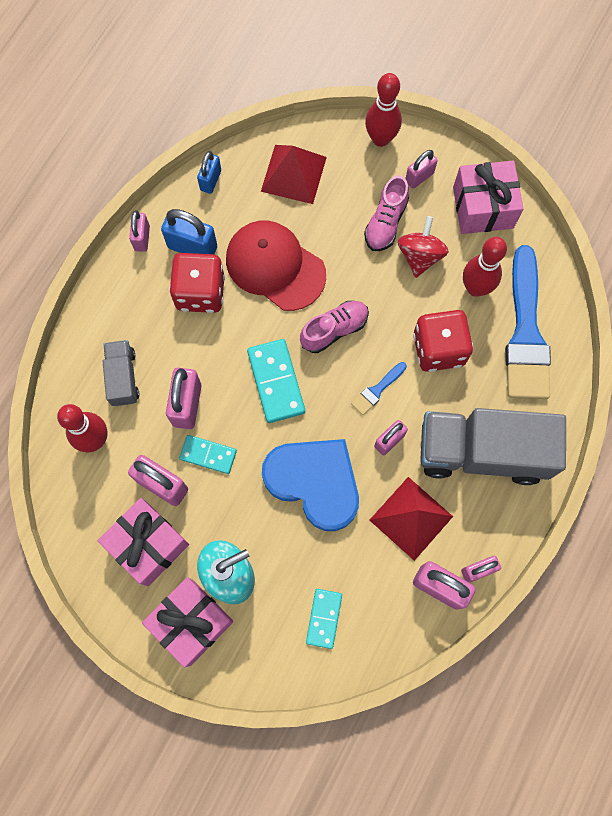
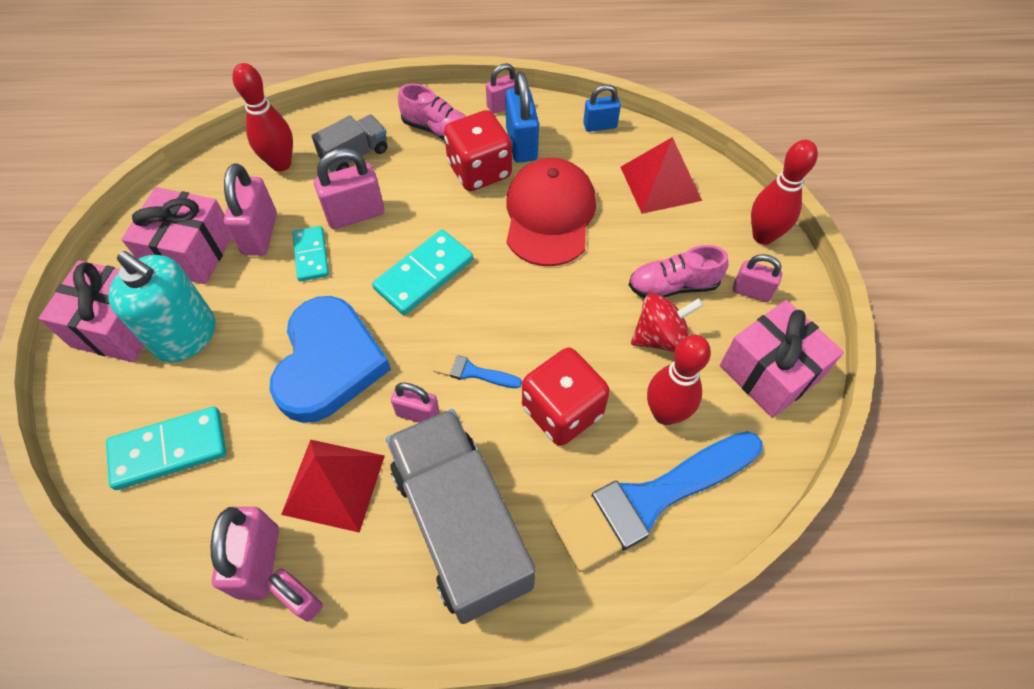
camera: 60 degrees right, 15 degrees down
pink shoe [300,301,369,353] -> pink shoe moved to [398,83,467,141]
turquoise domino [306,589,342,649] -> turquoise domino [106,407,227,490], size x1.55

